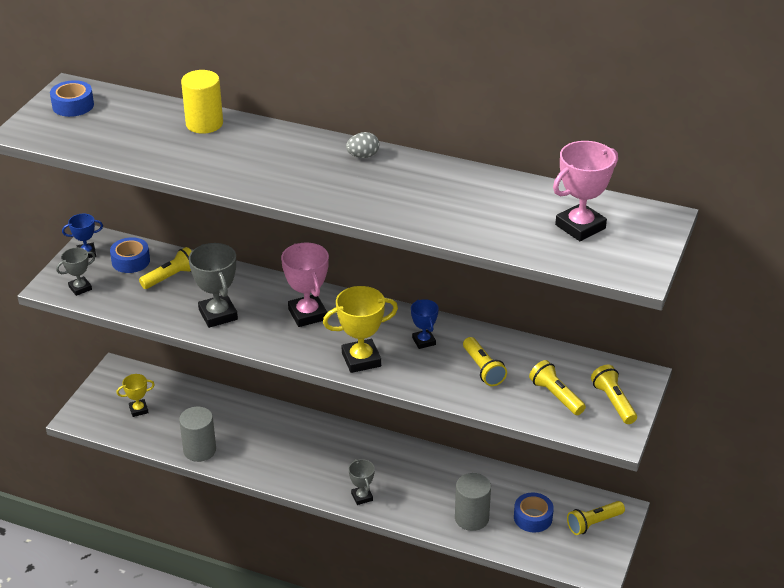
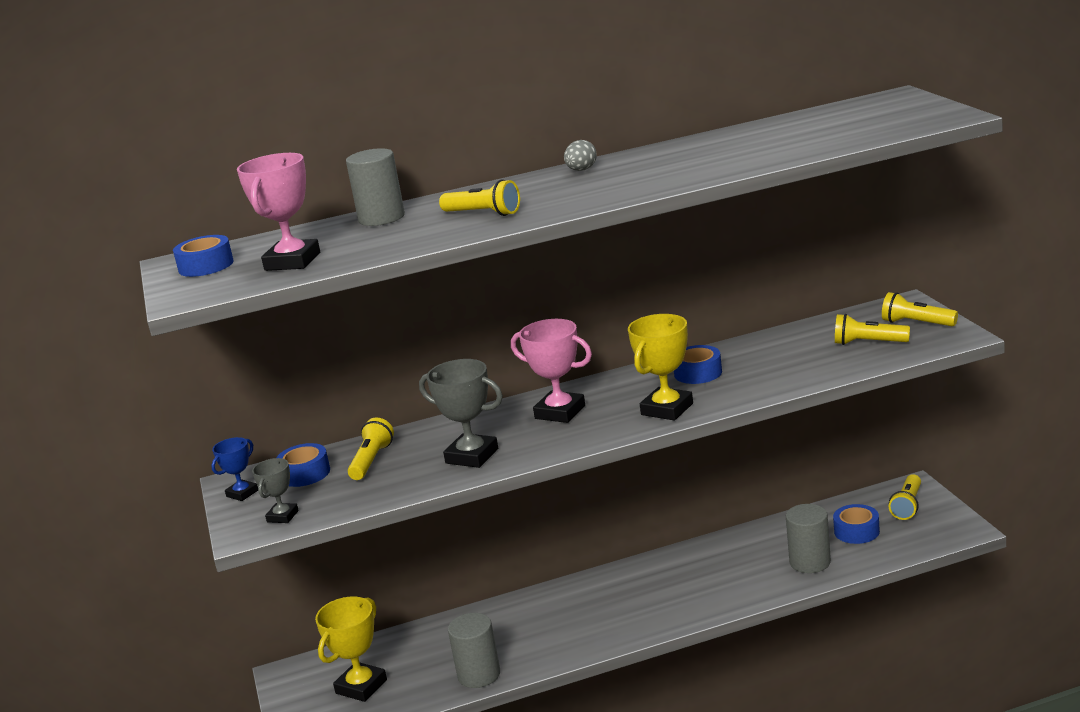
camera: 35 degrees left, 15 degrees down
yellow trophy [116,374,155,417] -> yellow trophy [315,597,387,702], size x1.72
yellow cylinder [181,70,223,134] -> grey cylinder [346,148,405,226]
grey trophy [349,459,375,505] -> none
blue trophy [411,299,439,349] -> blue tape [674,345,722,384]
yellow flashlight [463,337,507,386] -> yellow flashlight moved to [439,180,520,216]
pink trophy [553,141,618,241] -> pink trophy moved to [237,153,320,271]

